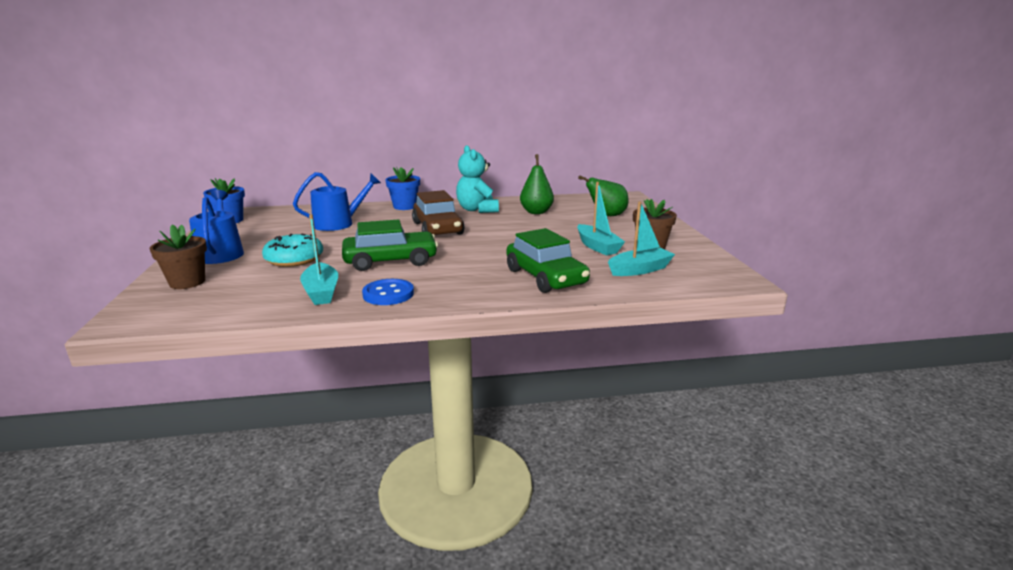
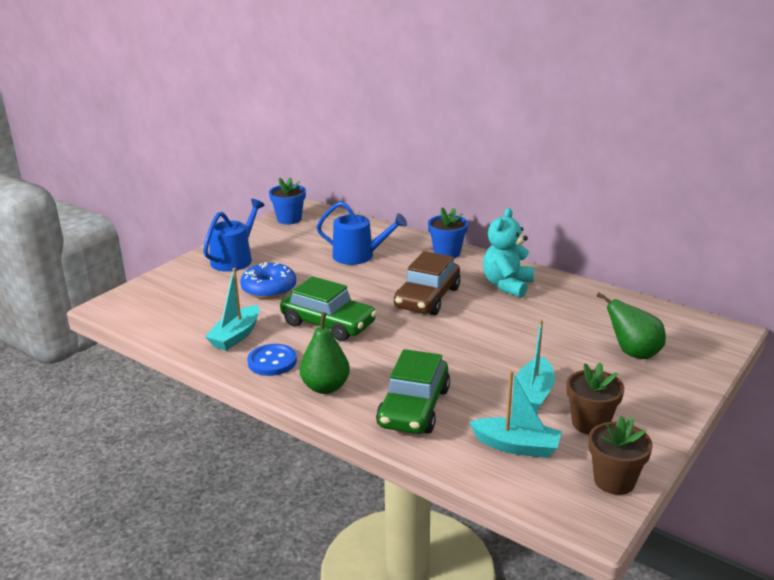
camera: 45 degrees right, 5 degrees up
brown flower pot [150,224,207,289] -> brown flower pot moved to [588,416,653,495]
turquoise donut [262,234,323,267] -> blue donut [240,262,296,299]
green pear [520,154,554,214] -> green pear moved to [300,312,350,394]

